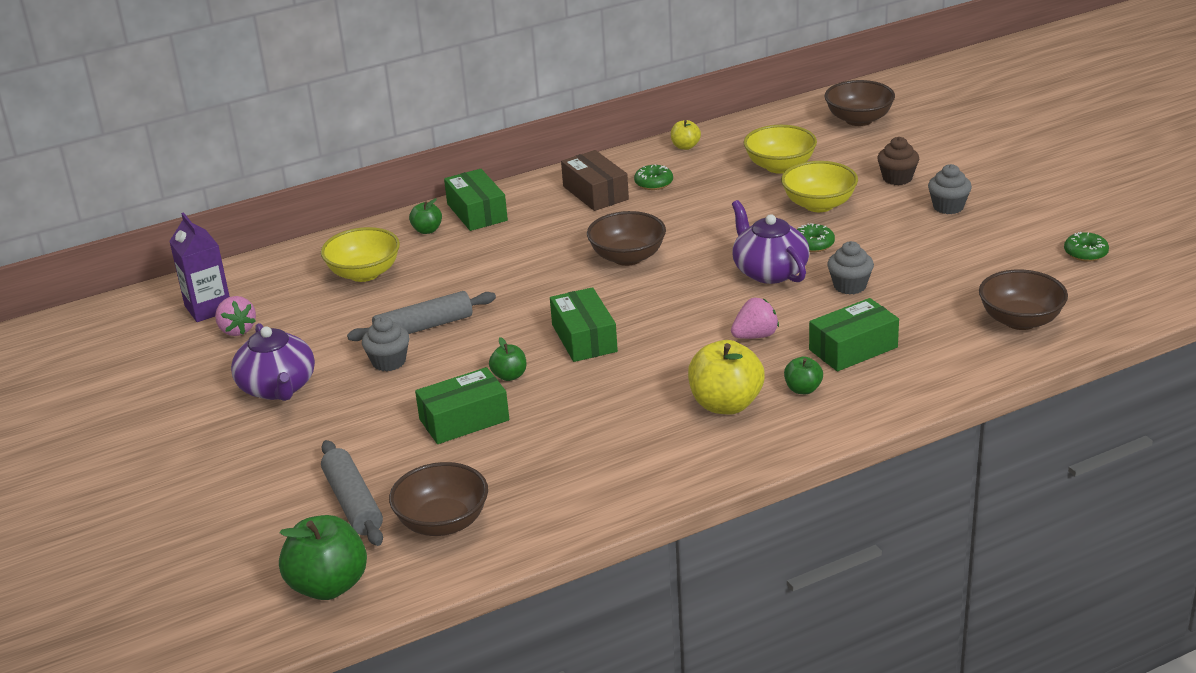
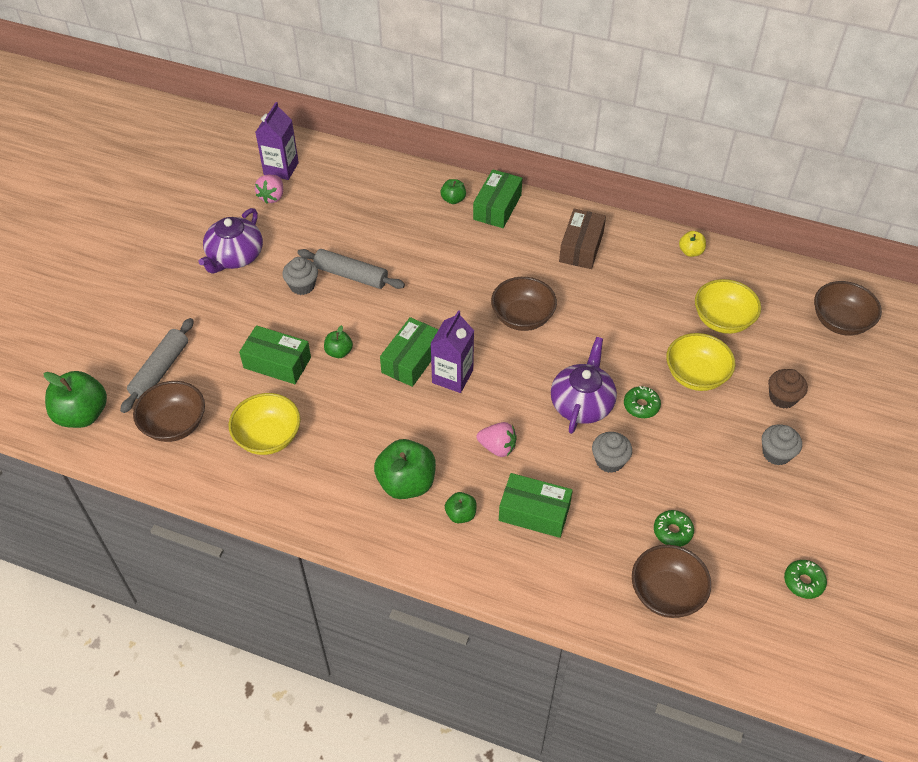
camera: 45 degrees right, 20 degrees up
yellow bowl [321,227,400,282] -> yellow bowl moved to [229,393,301,455]
green donut [634,164,673,190] -> green donut moved to [654,510,694,547]
yellow apple [688,340,765,414] -> green apple [374,439,436,499]
none -> purple carton [430,310,474,393]

